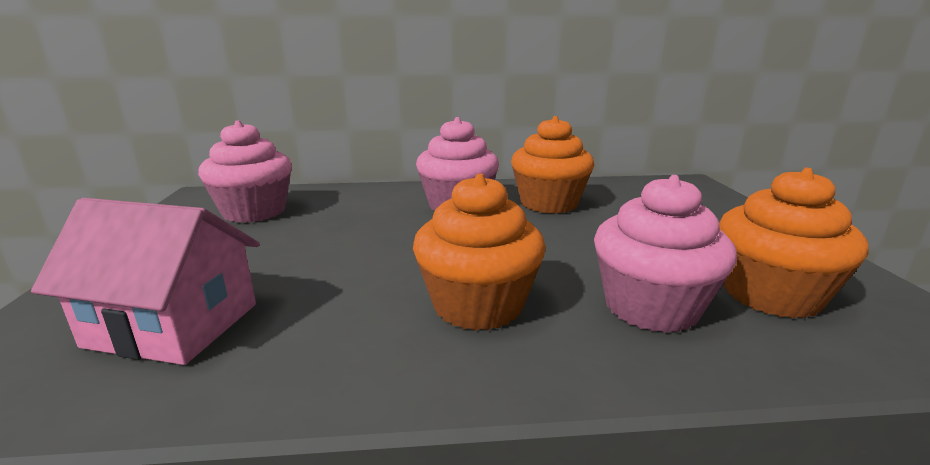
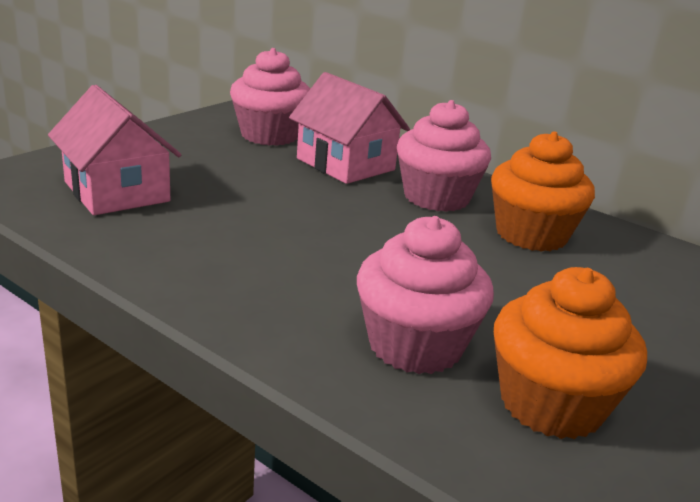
camera: 40 degrees right, 5 degrees up
orange cupcake [413,174,545,331] -> none
none -> pink house [289,72,410,184]

